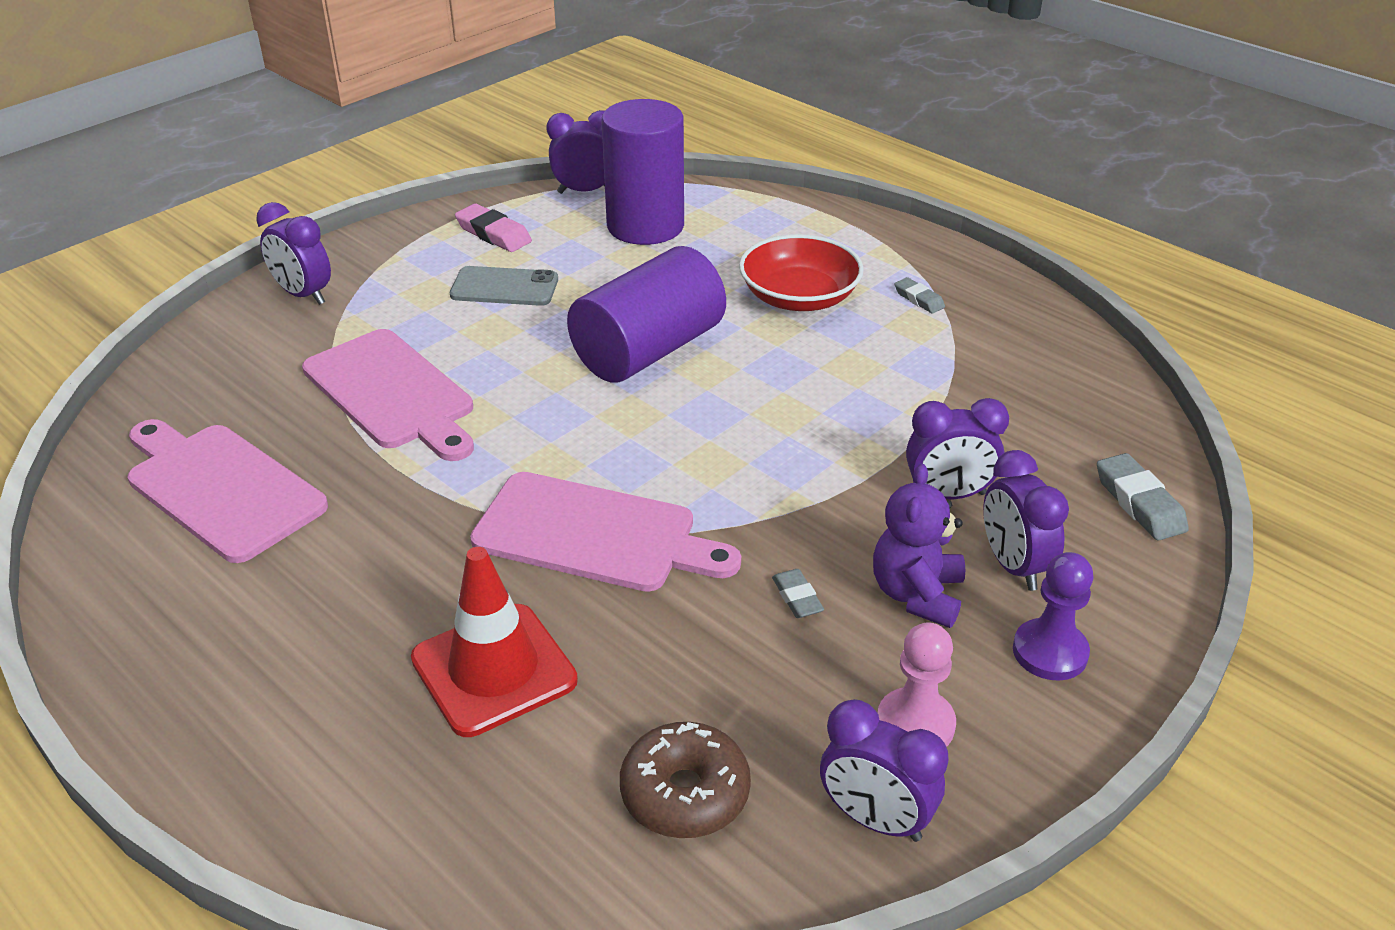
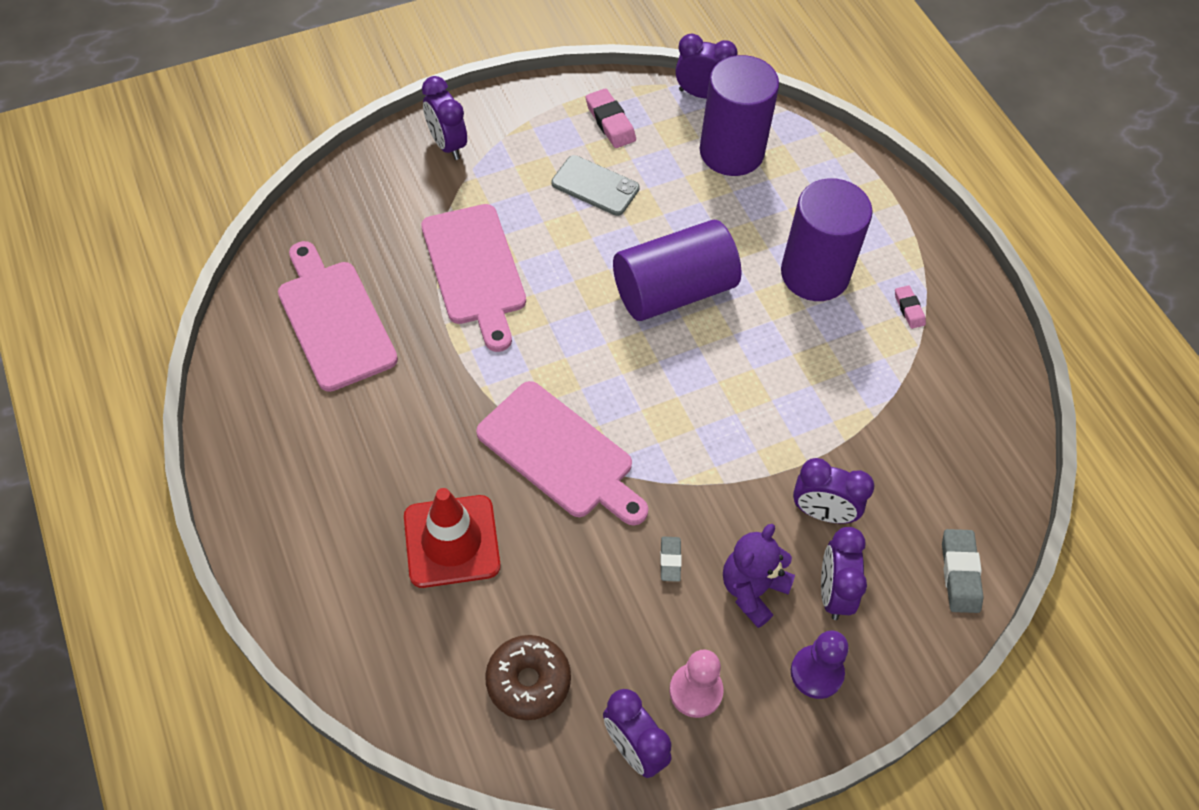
camera: 20 degrees right, 20 degrees up
red bowl [739,234,864,311] -> purple cylinder [781,178,873,301]
grey eraser [895,277,945,314] -> pink eraser [895,285,926,329]

